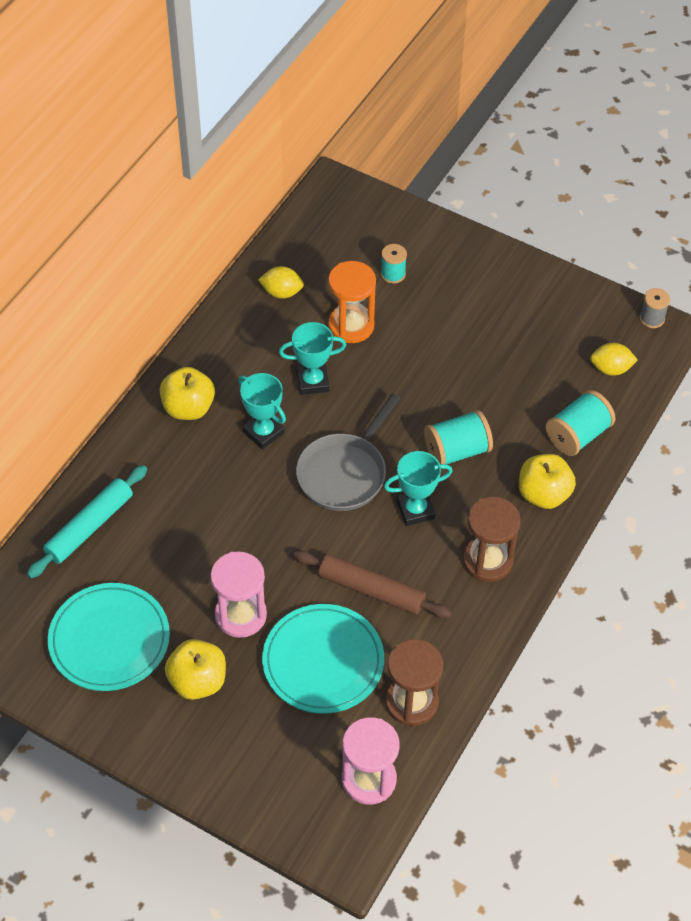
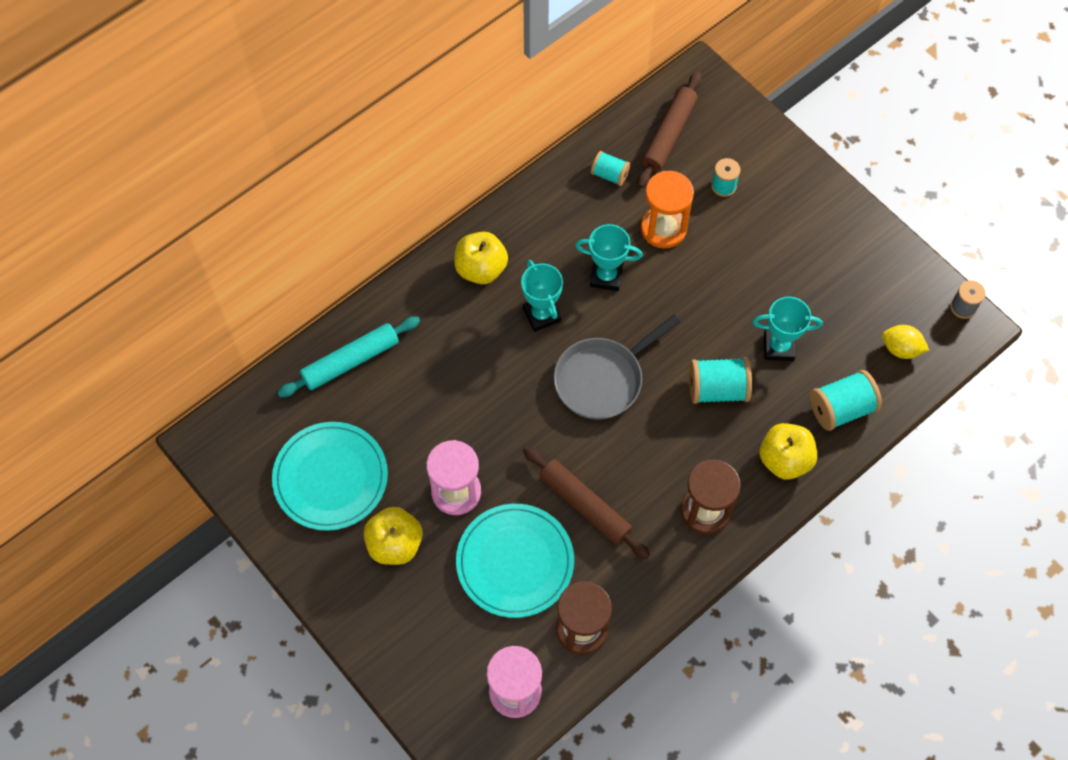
camera: 20 degrees right, 10 degrees up
yellow lemon [258,266,304,299] -> turquoise spool [591,151,630,186]
turquoise trophy [384,451,453,526] -> turquoise trophy moved to [753,297,822,361]
none -> brown rolling pin [637,72,701,188]

